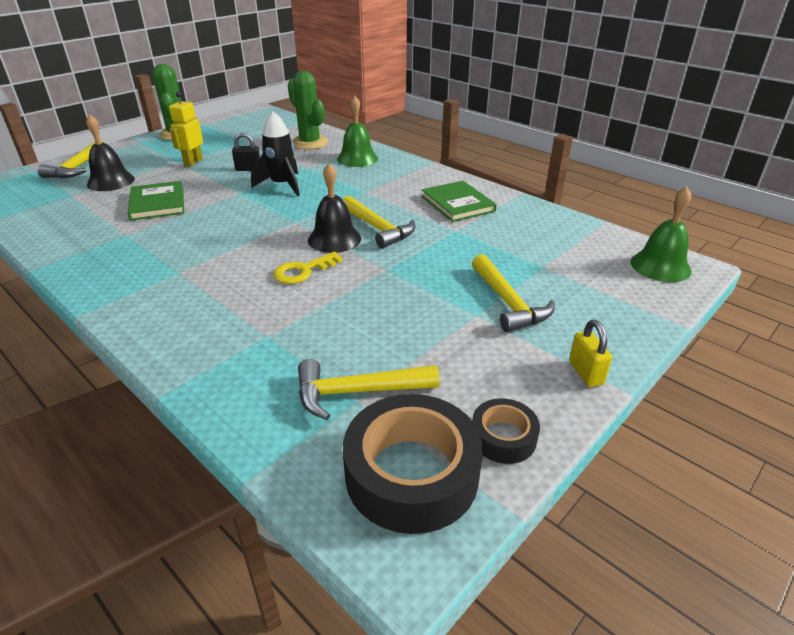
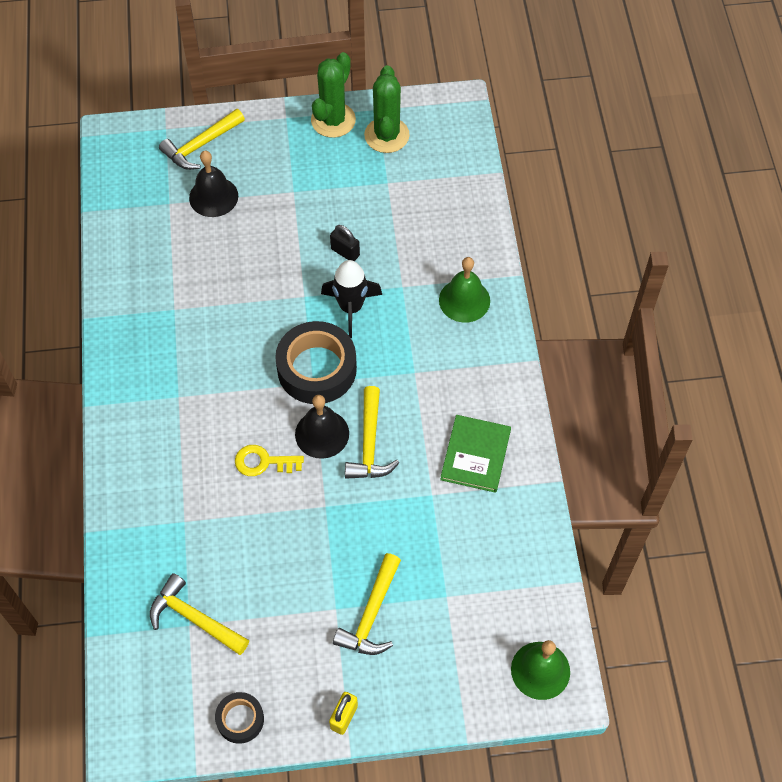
camera: 40 degrees right, 25 degrees up
green book [128,181,184,221] -> none
yellow robot [169,92,203,167] -> none
green cactus [288,71,328,150] -> green cactus moved to [364,65,410,153]
black tape [343,394,483,534] -> black tape moved to [275,321,357,404]

